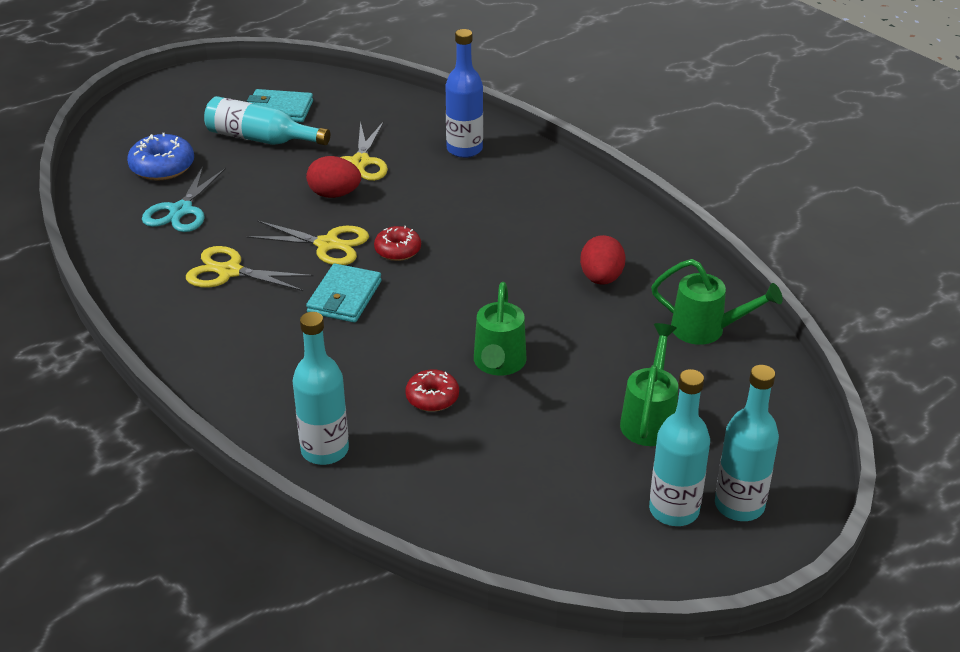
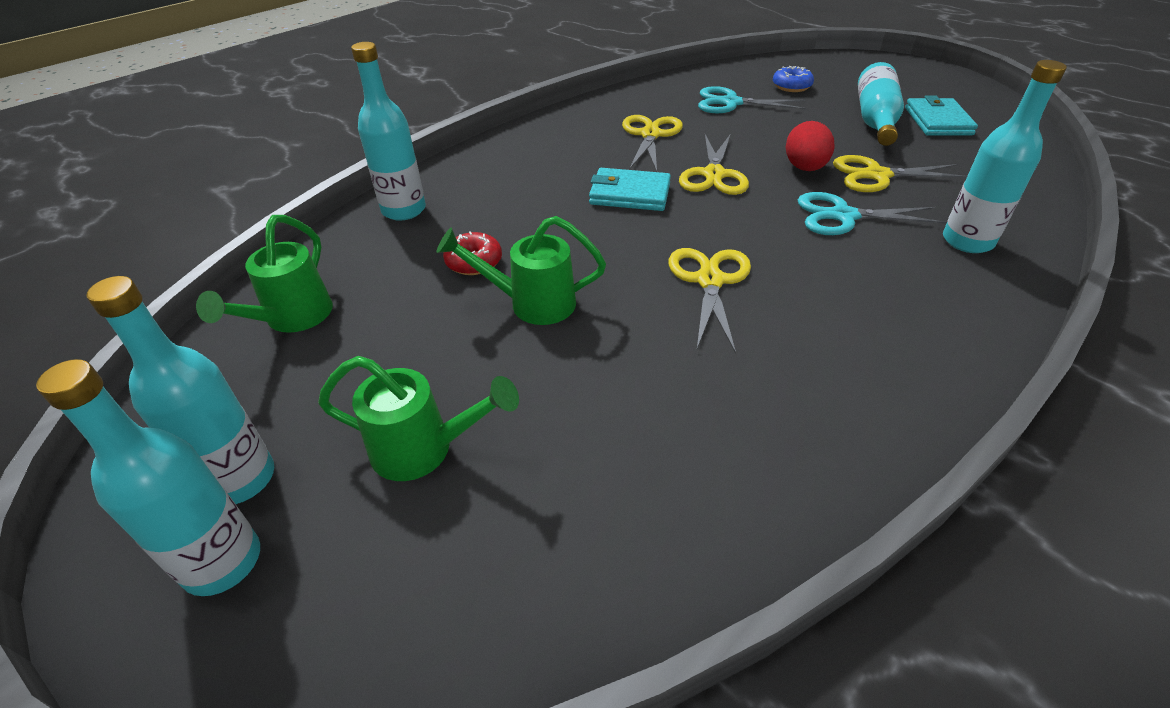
camera: 85 degrees right, 5 degrees up
blue donut [127,133,194,181] -> blue donut [773,66,814,92], size x0.66
red donut [374,226,421,261] -> none
blue bottle [446,29,483,158] -> turquoise bottle [943,60,1067,253]
red egg [580,235,625,285] -> none
green watering can [651,259,783,345] -> green watering can moved to [196,215,333,333]
none -> yellow scissors [668,248,751,354]
none -> turquoise scissors [798,192,947,235]

